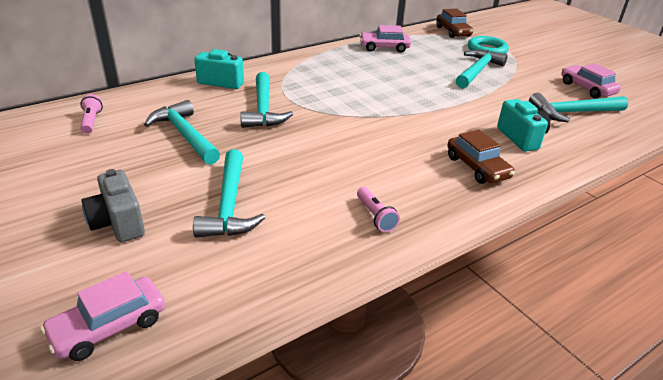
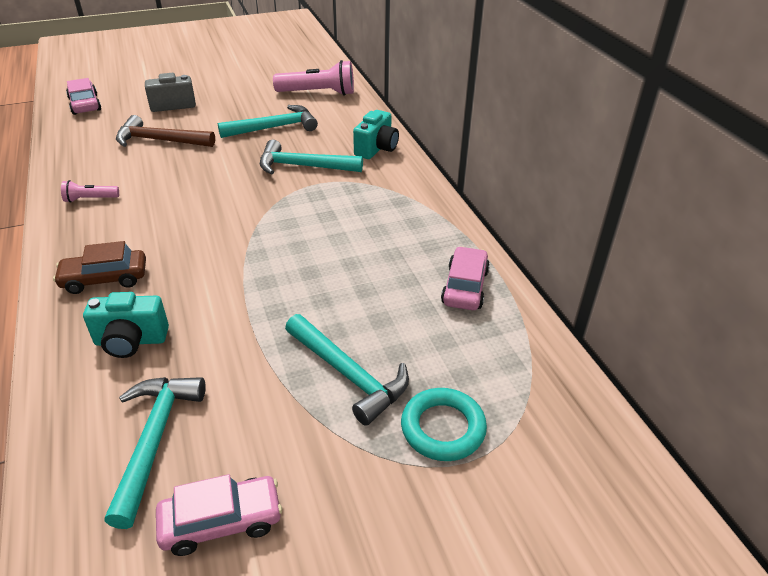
camera: 105 degrees right, 5 degrees up
pink flashlight [80,94,103,134] -> pink flashlight [273,60,354,96], size x1.96
turquoise hammer [193,150,266,237] -> brown hammer [116,115,215,147]
brown car [436,9,473,38] -> none

